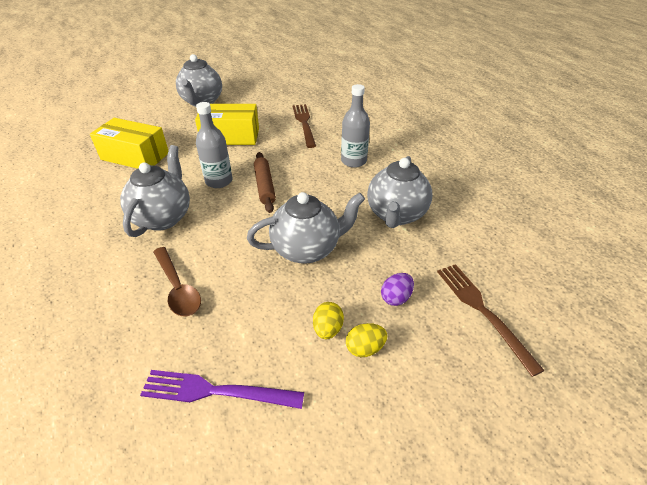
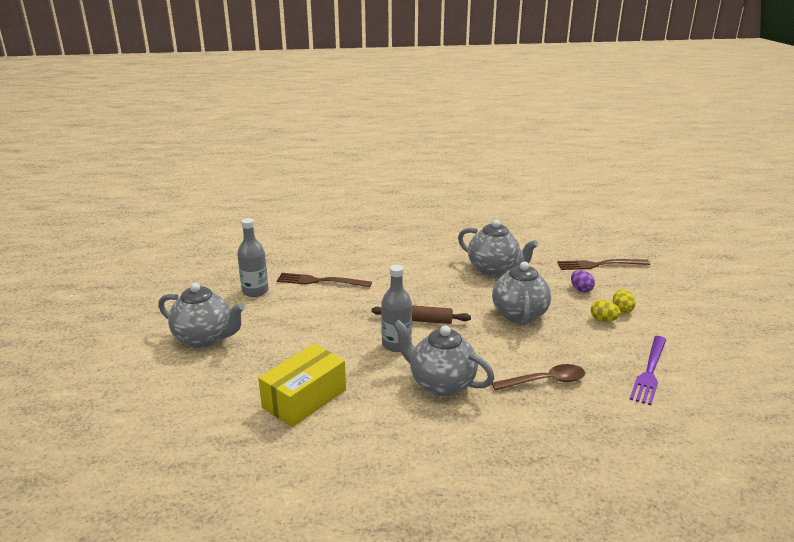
camera: 70 degrees left, 15 degrees down
yellow box [195,104,259,145] -> none
grey bottle [341,84,370,168] -> grey bottle moved to [237,218,268,297]

